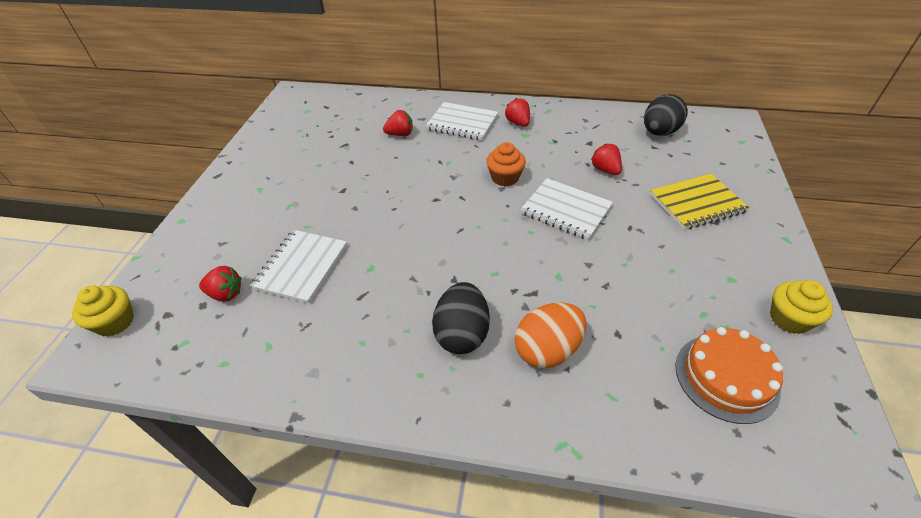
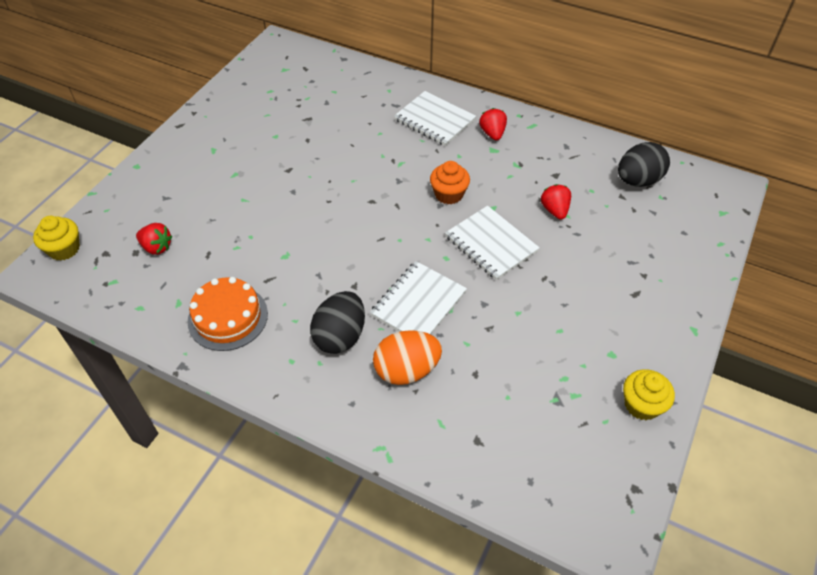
camera: 15 degrees right, 5 degrees up
white notebook [250,230,347,304] -> white notebook moved to [370,261,467,335]
red strawberry [383,110,413,136] -> none
yellow notebook [650,174,750,230] -> none
orange cake [675,327,783,424] -> orange cake moved to [188,277,268,351]

